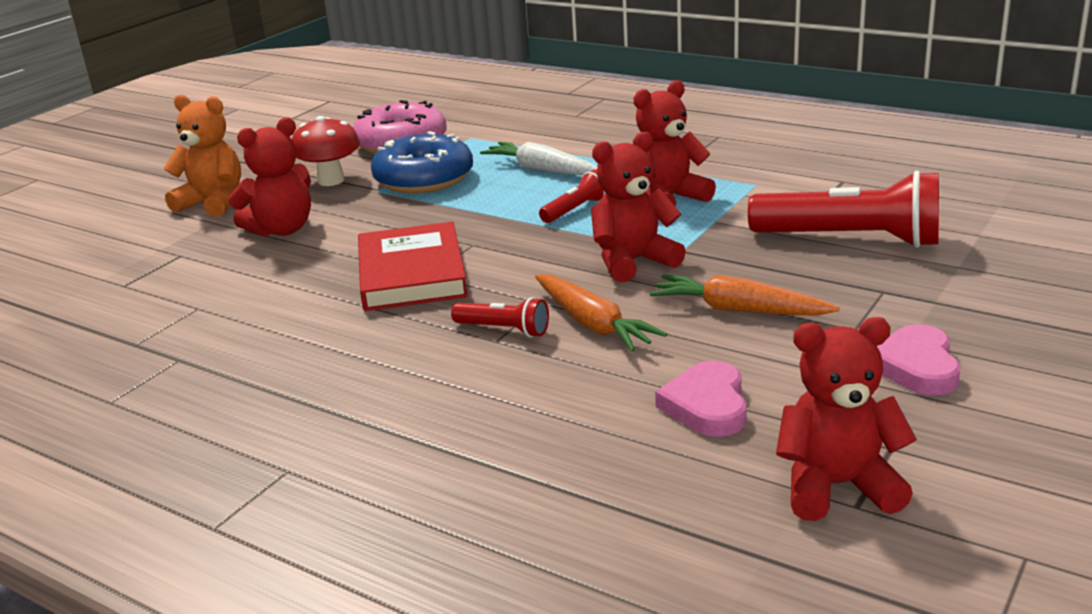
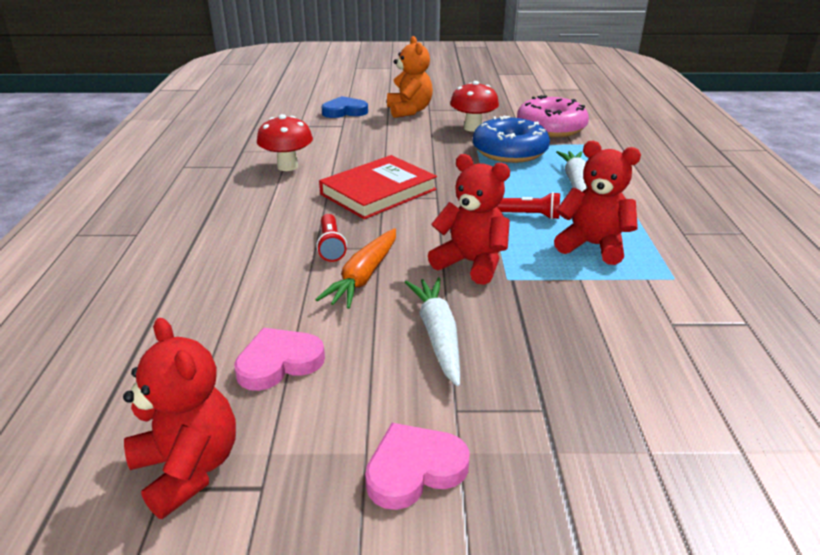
camera: 55 degrees right, 5 degrees up
red teddy bear [228,117,311,237] -> none
orange carrot [650,275,840,316] -> white carrot [405,277,460,386]
red flashlight [748,171,939,248] -> none
none -> red mushroom [257,114,313,171]
none -> blue heart [322,96,368,118]

